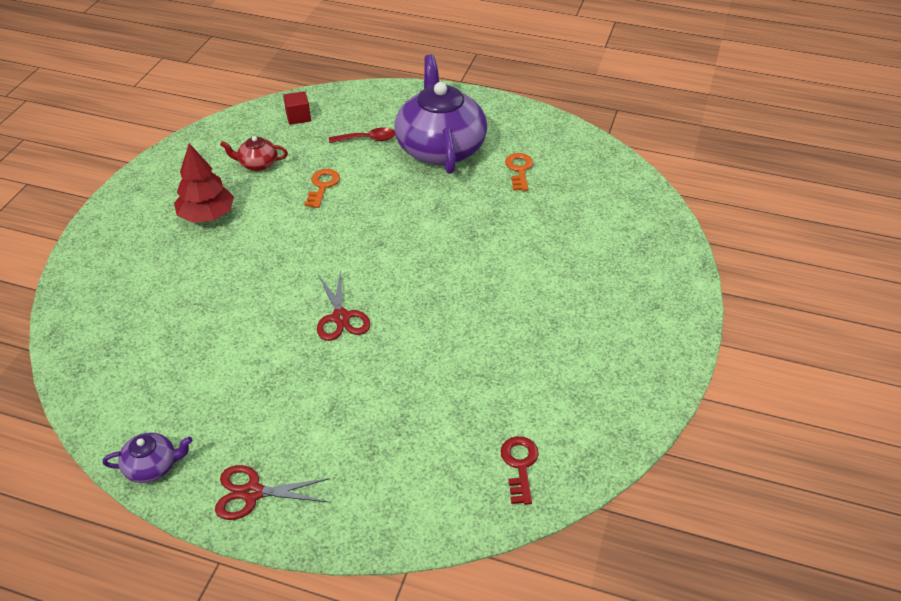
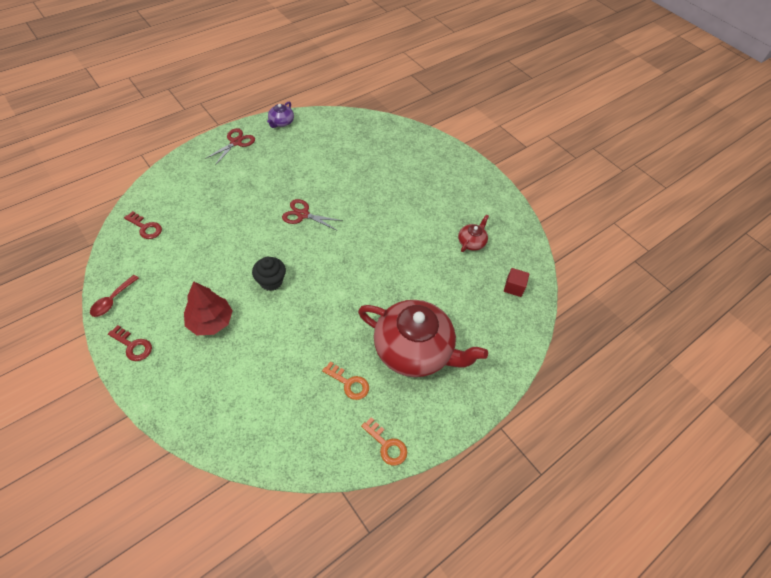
camera: 120 degrees right, 10 degrees up
red tree [174,143,234,223] -> red tree moved to [184,281,233,335]
orange key [305,169,340,208] -> orange key moved to [361,417,407,466]
red spoon [329,128,395,143] -> red spoon moved to [90,275,139,317]
purple teapot [395,55,487,174] -> red teapot [358,300,488,377]
none -> red key [108,325,152,361]
none -> black cupcake [252,257,286,291]

